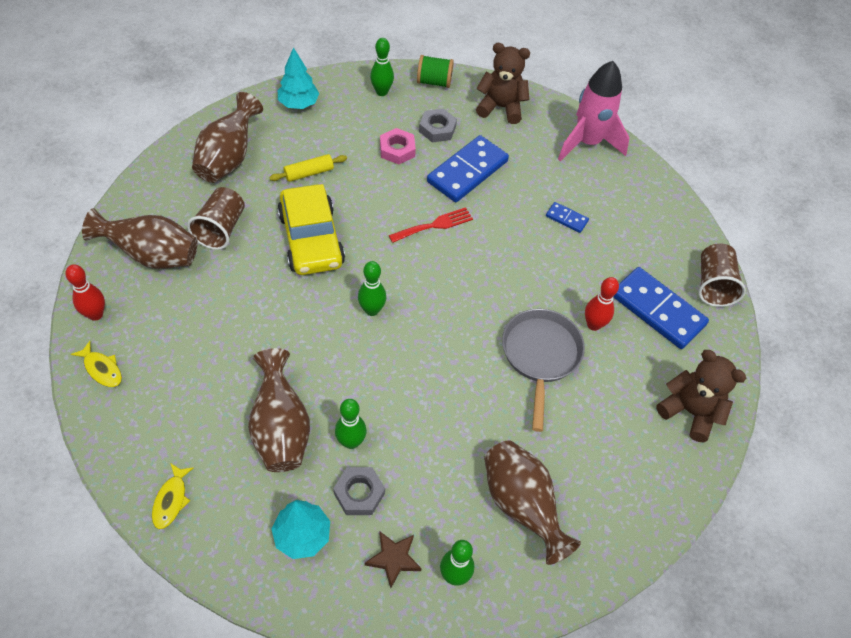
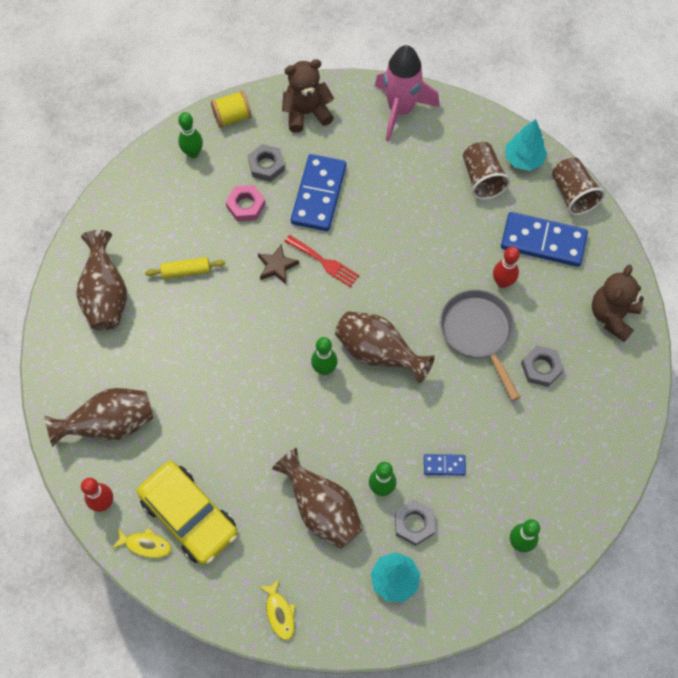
camera: 25 degrees left, 10 degrees up
brown cup [187,187,245,250] -> brown cup moved to [463,142,510,200]
yellow rolling pin [269,154,347,182] -> yellow rolling pin turned 45 degrees clockwise [145,257,225,279]
yellow car [277,184,345,275] -> yellow car moved to [137,461,238,565]
turquoise tree [278,47,319,109] -> turquoise tree moved to [506,119,547,171]
brown star [365,532,422,588] -> brown star moved to [258,244,299,284]
red fork [389,207,473,243] -> red fork turned 90 degrees clockwise [284,235,359,287]
green spool [417,55,454,88] -> yellow spool [211,90,252,128]
brown vase [484,440,581,565] -> brown vase moved to [335,311,435,384]
blue domino [546,202,589,233] -> blue domino moved to [424,454,466,476]
brown teddy bear [656,350,746,442] -> brown teddy bear turned 75 degrees counterclockwise [592,265,644,342]
none -> grey nut [521,345,564,387]

